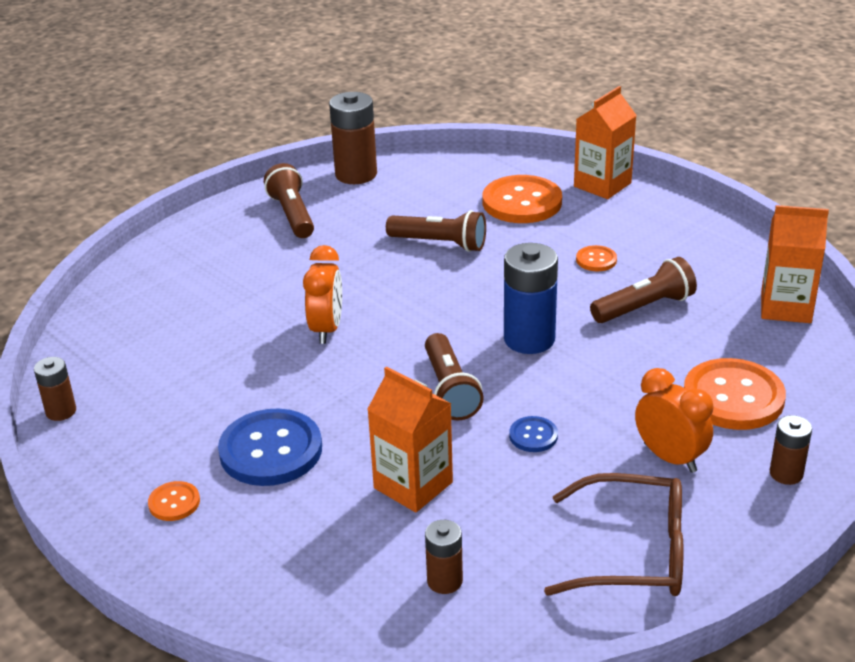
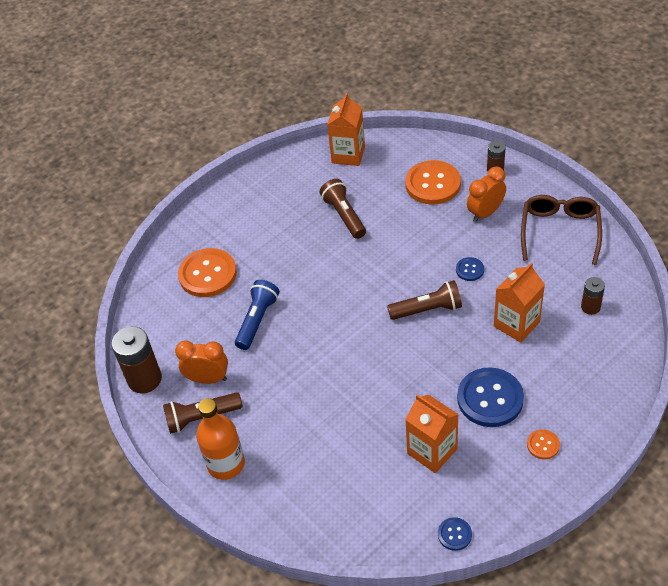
camera: 85 degrees left, 15 degrees up
brown battery [34,357,76,421] -> blue button [438,517,472,551]
orange clock [303,245,342,344] -> orange clock moved to [175,340,228,384]
brown flashlight [386,210,486,252] -> blue flashlight [235,280,280,350]
blue battery [504,243,558,354] -> none
orange carton [574,86,637,199] -> orange carton moved to [405,394,459,473]
orange button [576,245,617,271] -> none
none -> orange bottle [196,398,245,480]

